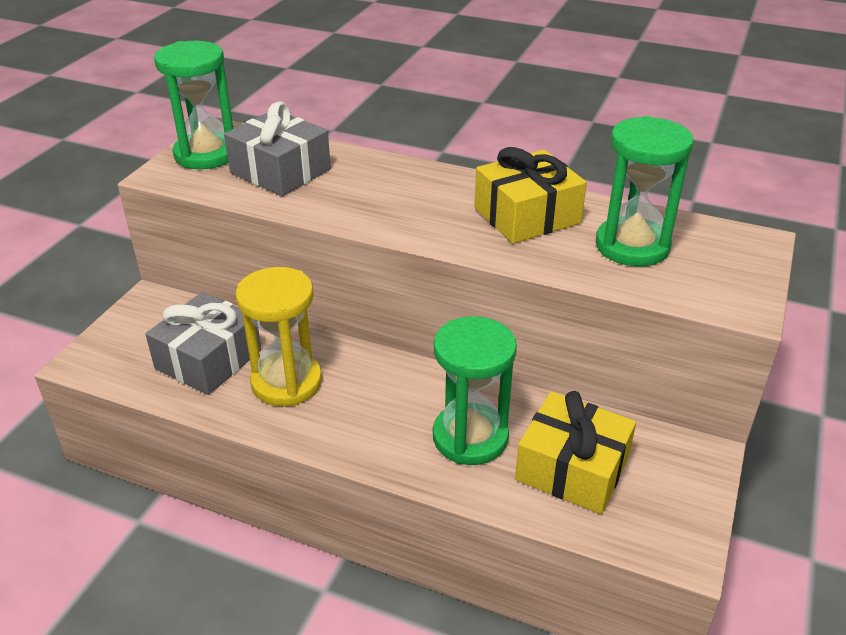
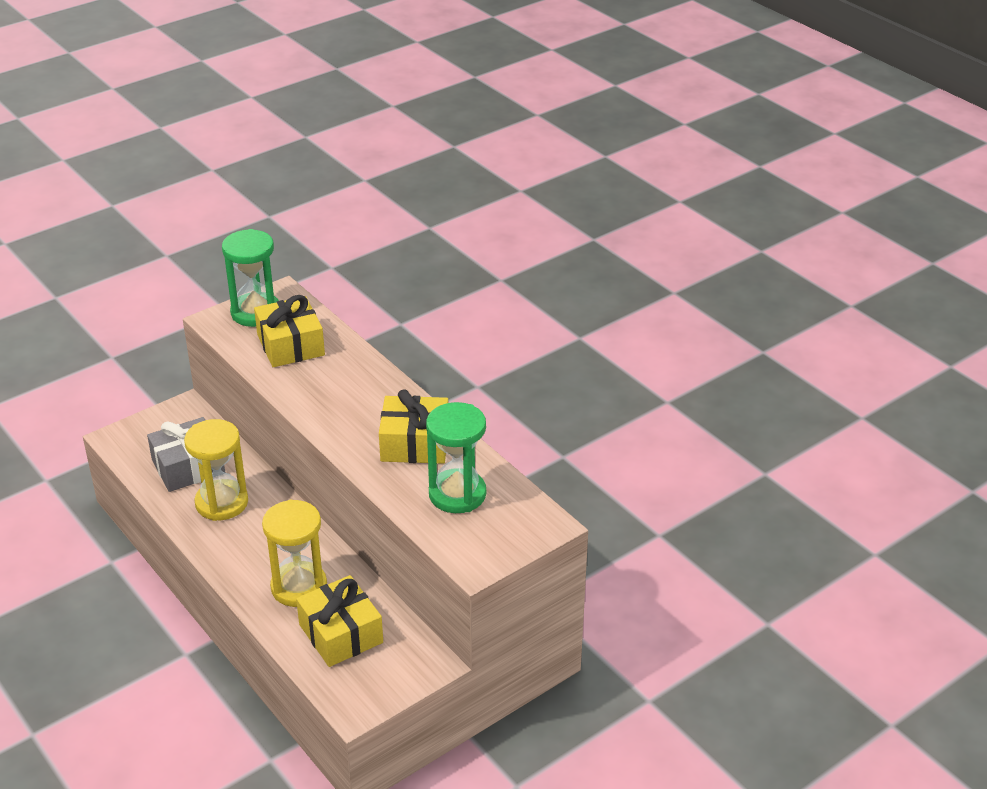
camera: 30 degrees right, 0 degrees up
grey gift [224,101,331,196] -> yellow gift [254,295,325,367]
green hourglass [433,316,517,465] -> yellow hourglass [262,499,327,607]

